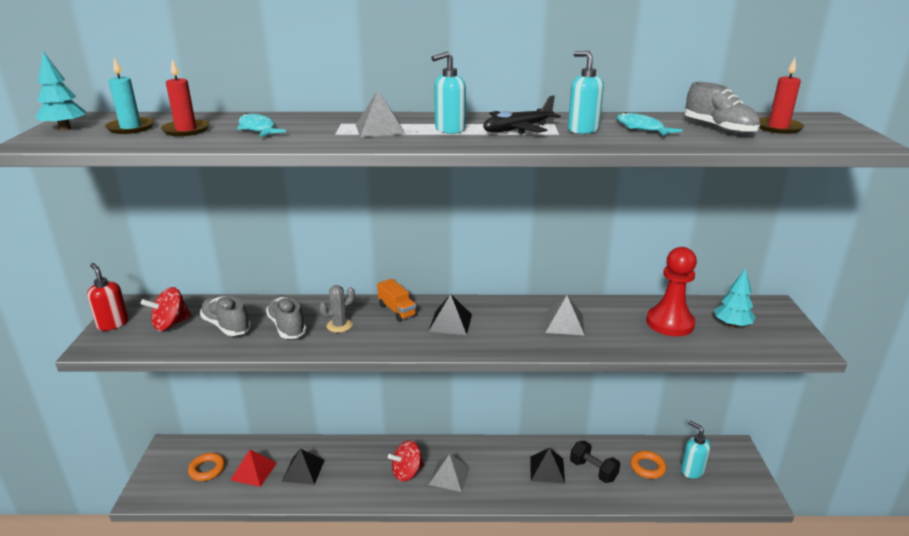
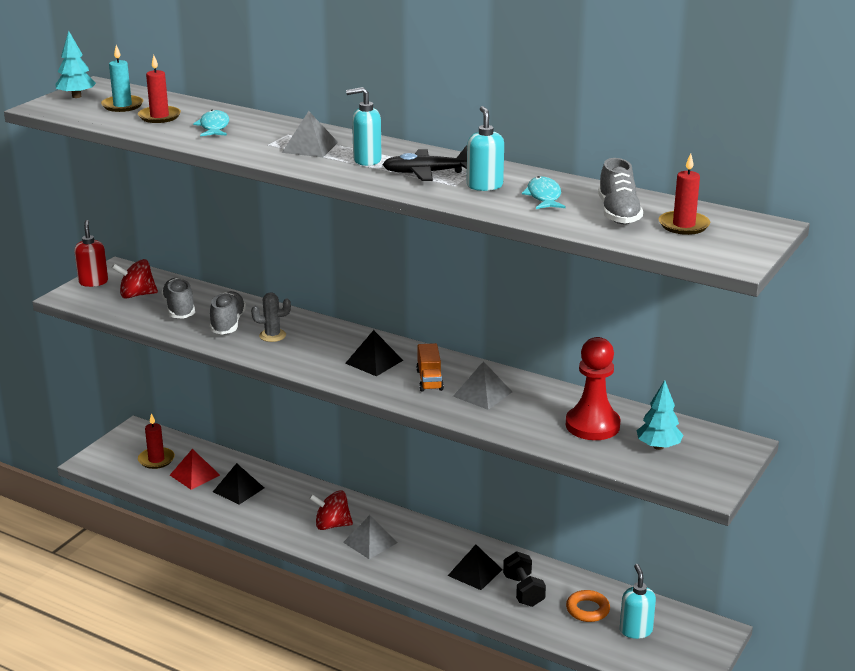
camera: 30 degrees right, 0 degrees up
orange ring [188,453,225,481] -> red candle [138,413,175,469]
orange truck [377,279,417,322] -> orange truck moved to [416,343,444,392]

